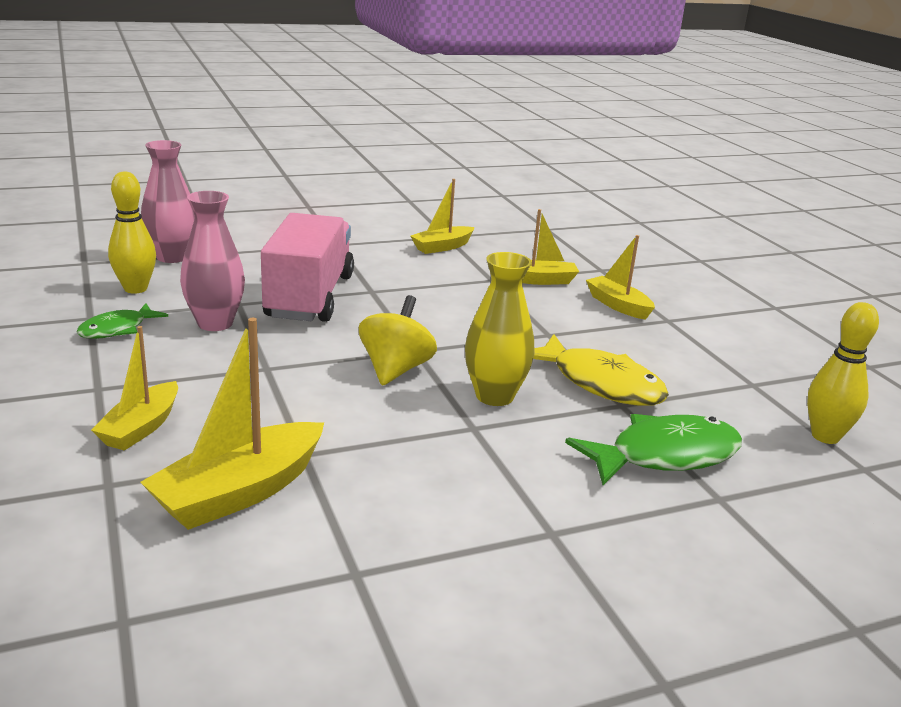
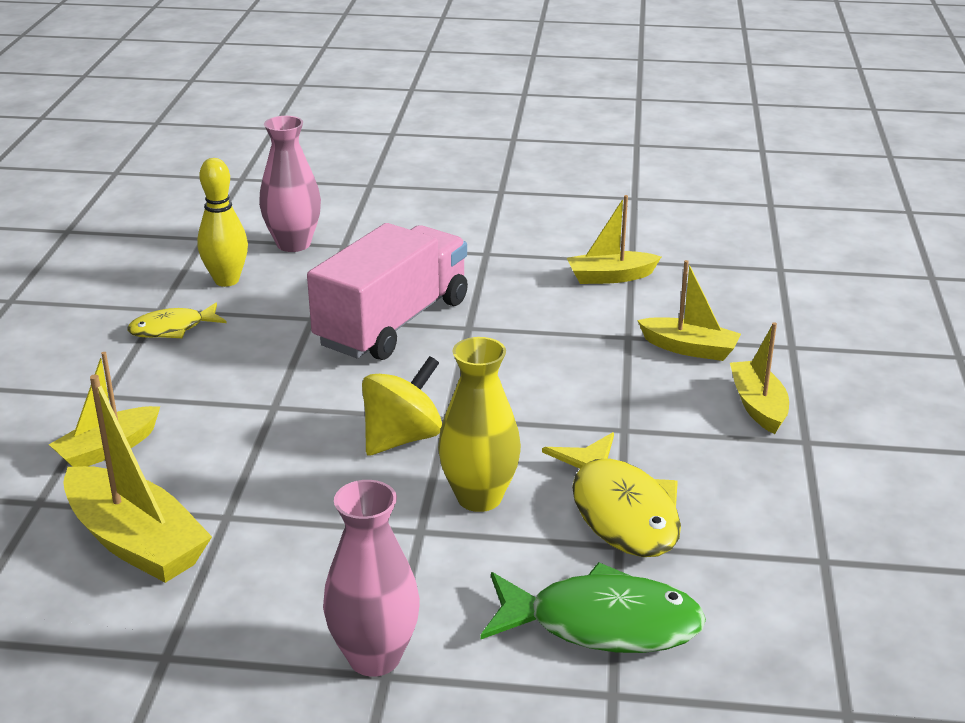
camera: 30 degrees right, 5 degrees up
green fish [77,303,168,339] -> yellow fish [127,303,227,338]
yellow boat [140,318,324,530] -> yellow boat turned 120 degrees counterclockwise [63,374,212,583]
pink vase [180,191,245,331] -> pink vase moved to [323,480,420,677]
yellow bowling pin [807,302,879,444] -> none

